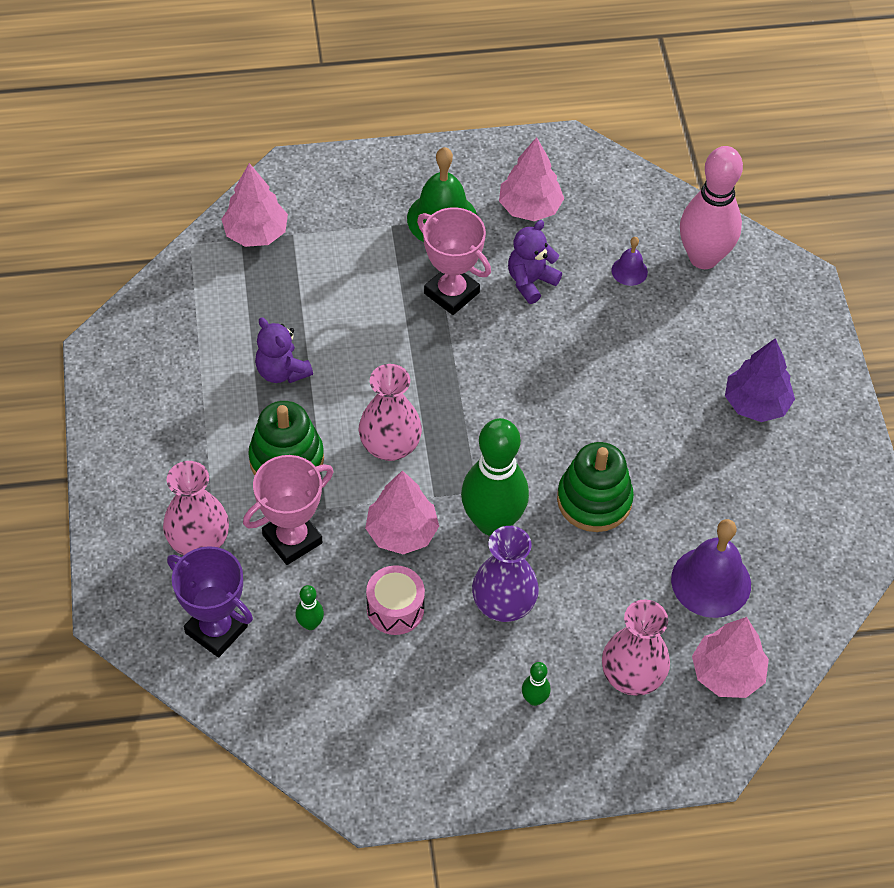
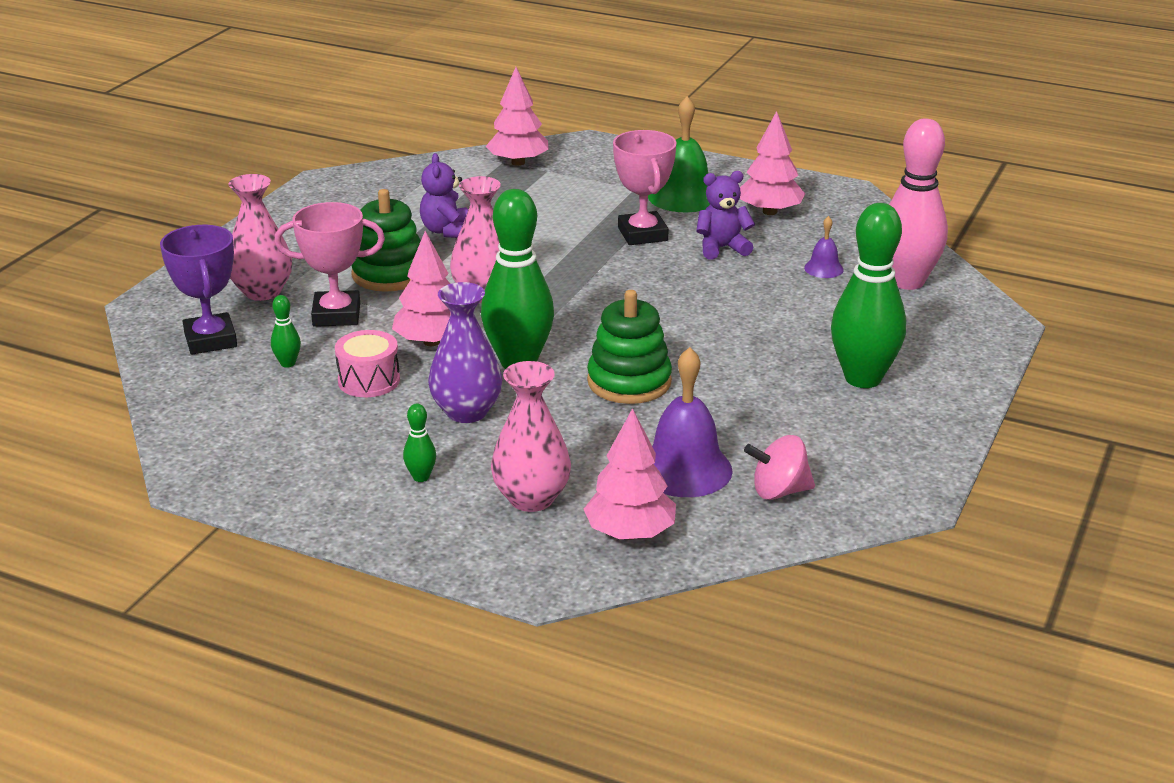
camera: 35 degrees right, 25 degrees down
purple tree [725,338,795,422] -> green bowling pin [831,203,906,388]
none -> pink spinning top [744,435,815,500]

